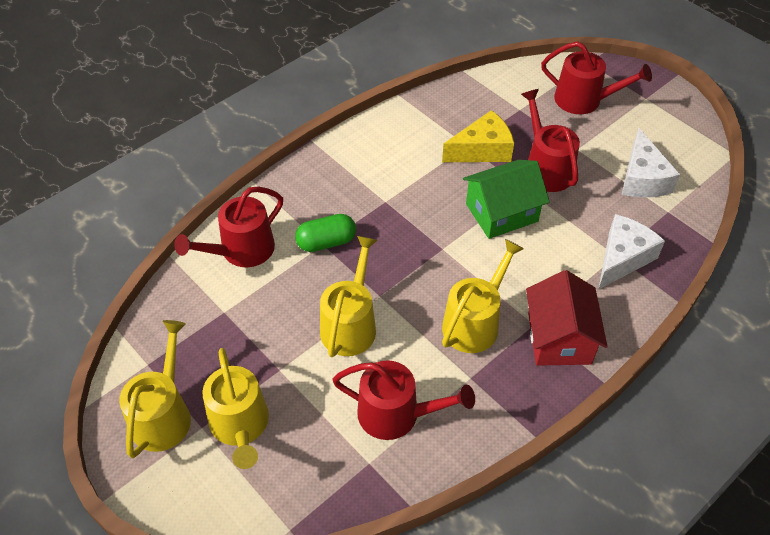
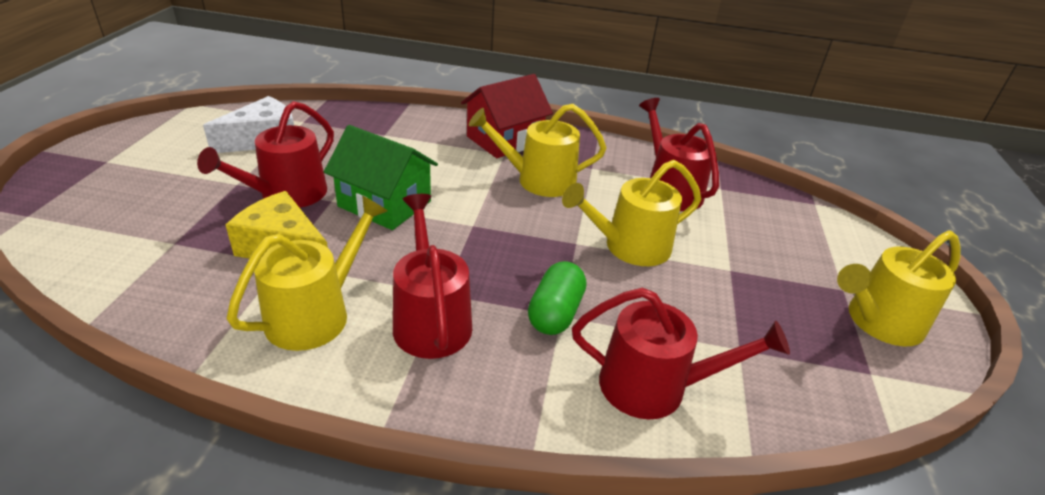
camera: 130 degrees left, 15 degrees down
yellow watering can [202,348,269,469] -> yellow watering can moved to [227,196,388,351]
green capsule [295,214,356,252] -> green capsule turned 75 degrees clockwise [528,261,586,335]
red watering can [541,41,652,114] -> red watering can moved to [393,194,472,359]
white cheese [598,214,665,290] -> none

